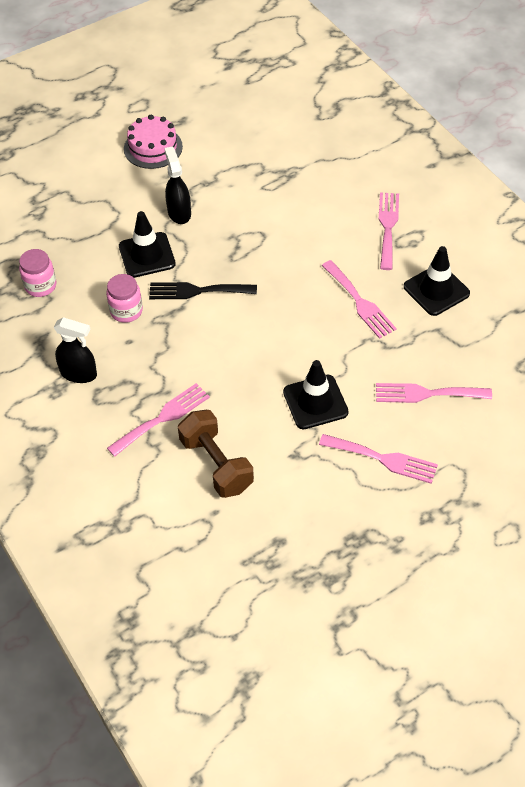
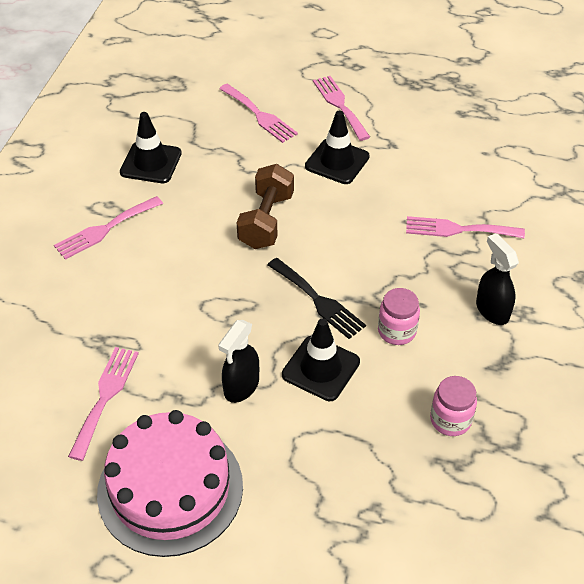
camera: 135 degrees left, 5 degrees down
pink cake [124,115,183,169] -> pink cake [97,410,243,557], size x1.66
brown dumbbell [178,410,254,498] -> brown dumbbell moved to [236,164,294,249]
pink fork [322,260,397,339] -> pink fork moved to [68,347,139,461]

